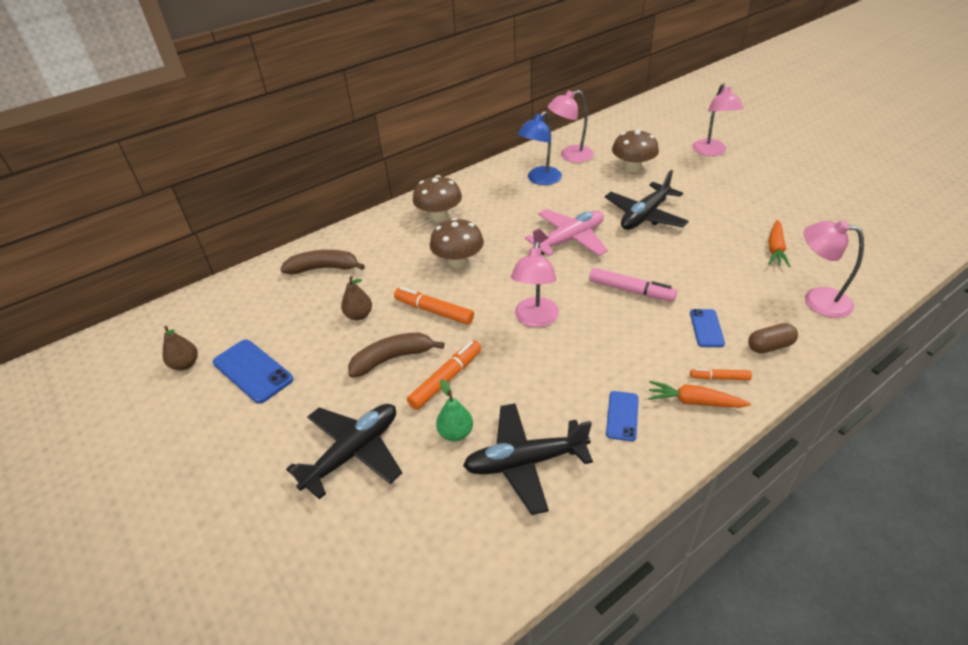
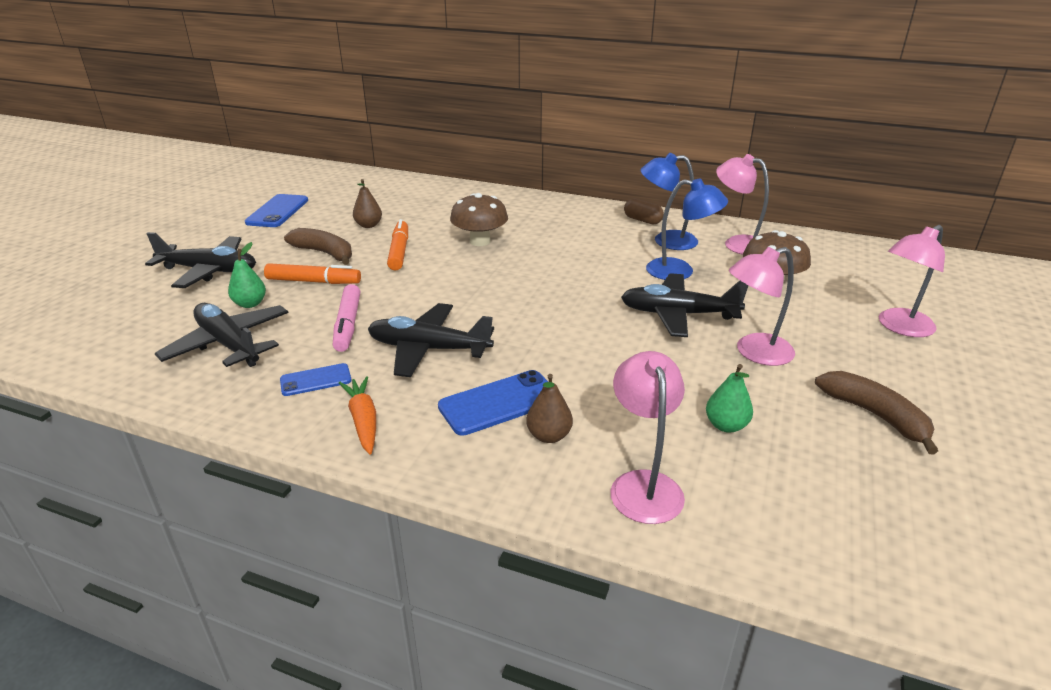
camera: 55 degrees right, 10 degrees down
brown pear [163,326,198,371] -> brown pear moved to [526,374,573,443]
brown banana [280,250,365,274] -> brown banana moved to [815,371,938,454]
brown mushroom [413,175,462,221] -> none
pink lamp [511,241,559,327] -> pink lamp moved to [729,247,795,366]
pink plane [525,209,608,256] -> none
pink marker [589,268,677,302] -> pink marker moved to [333,284,360,352]
blue phone [690,309,725,347] -> blue phone [438,370,548,436], size x1.64
orange marker [690,369,752,380] -> none
brown capsule [748,323,798,353] -> brown capsule moved to [624,199,664,225]
orange carrot [768,220,790,267] -> green pear [706,364,753,433]
none -> black plane [368,303,494,377]
none -> blue lamp [646,178,728,280]

